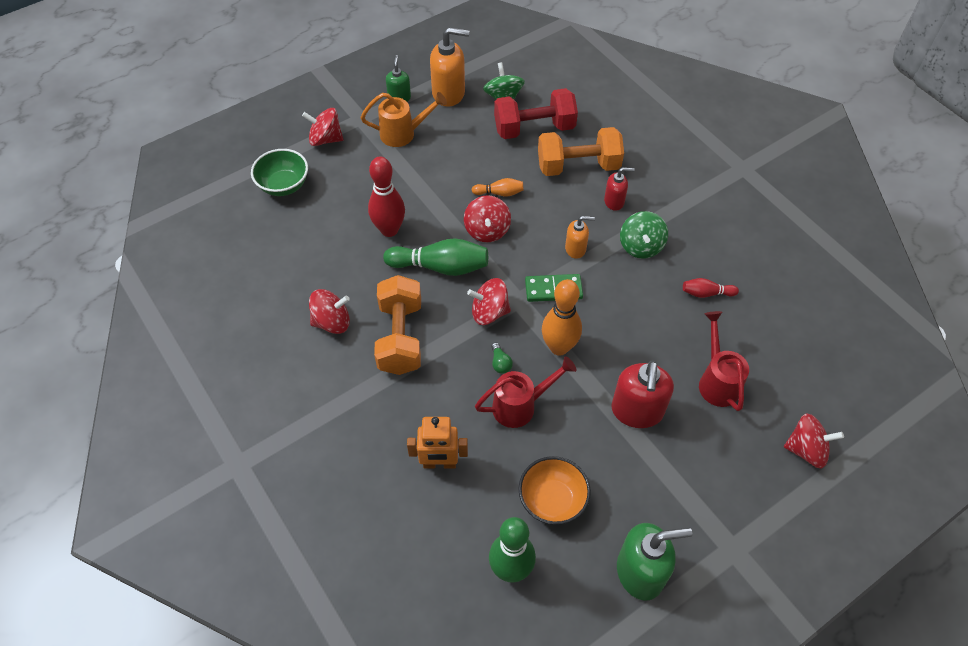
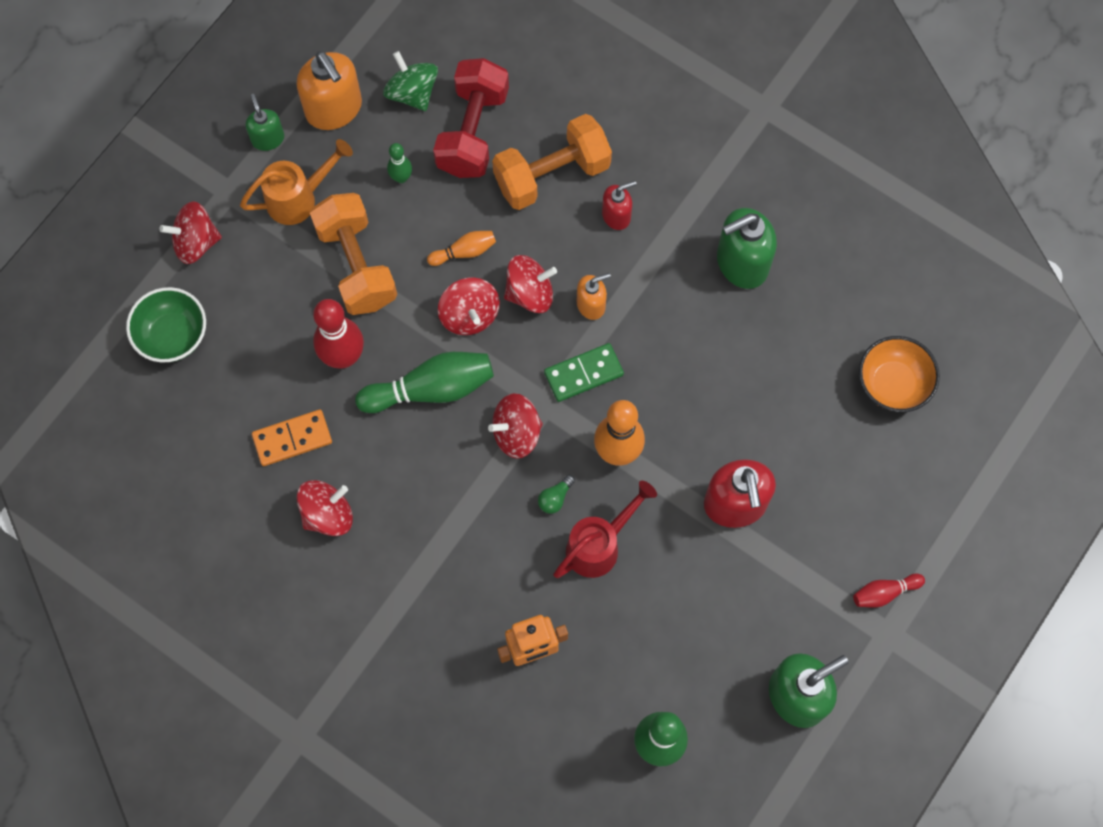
camera: 20 degrees left, 15 degrees up
orange dumbbell [374,275,421,375] -> orange dumbbell moved to [310,193,397,315]
orange soap dispenser [430,27,469,107] -> orange soap dispenser turned 75 degrees clockwise [297,51,362,130]
green light bulb [491,342,513,374] -> green light bulb turned 75 degrees clockwise [538,475,575,514]
red dumbbell [494,88,578,139] -> red dumbbell turned 45 degrees counterclockwise [433,58,509,178]
orange bowl [518,456,591,525] -> orange bowl moved to [859,336,940,412]
green spinning top [620,211,668,259] -> none
red bowling pin [683,278,739,298] -> red bowling pin moved to [853,574,925,608]
red watering can [699,311,749,411] -> none
red spinning top [784,413,844,468] -> red spinning top moved to [504,255,557,313]
none -> orange domino [252,410,332,466]
none -> green bowling pin [387,143,412,183]
none -> green soap dispenser [717,208,777,289]

